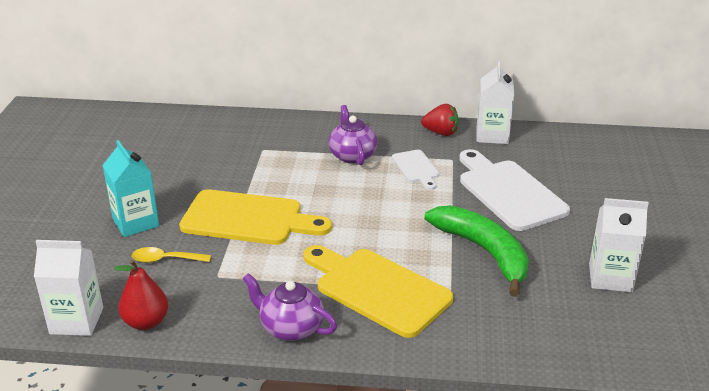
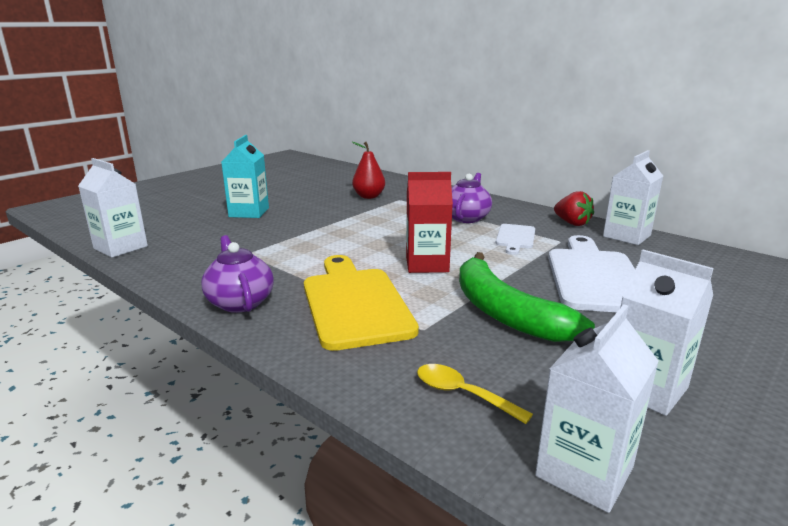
camera: 35 degrees right, 10 degrees down
red pear [114,260,168,330] -> red pear moved to [352,142,385,199]
yellow spoon [132,247,211,263] -> yellow spoon moved to [417,364,533,424]
yellow cutting board [179,189,332,245] -> none
green banana [425,205,529,297] -> green banana turned 150 degrees clockwise [459,252,595,342]
none -> red carton [406,172,453,273]
none -> white carton [535,304,659,513]

